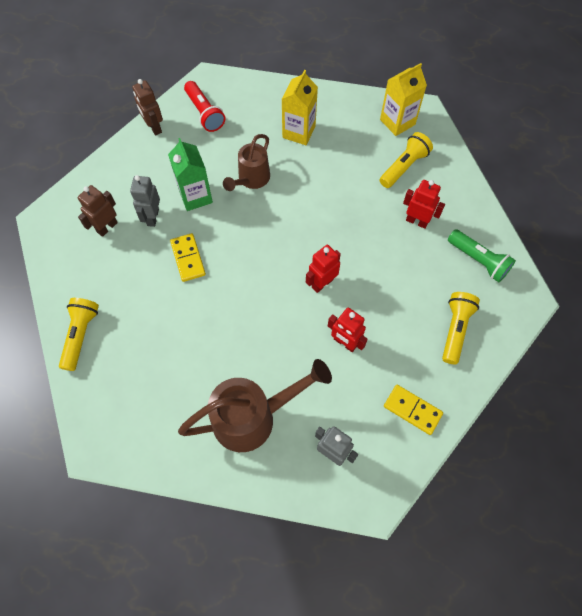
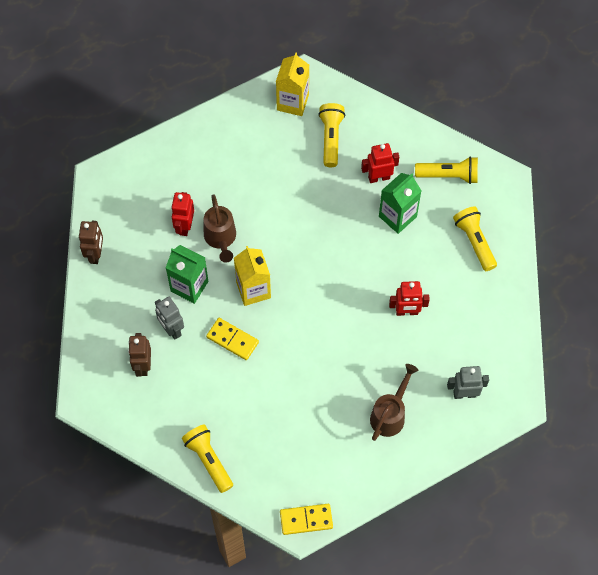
camera: 40 degrees left, 0 degrees up
brown robot [132,79,163,135] -> brown robot turned 105 degrees counterclockwise [79,221,103,264]
brown watering can [178,359,332,452] -> brown watering can [370,364,418,441], size x0.62
red flashlight [184,81,225,132] -> none
yellow carton [282,70,318,145] -> yellow carton moved to [234,246,271,306]
red robot [306,245,341,293] -> red robot moved to [171,192,194,236]
yellow domino [384,385,443,435] -> yellow domino moved to [280,504,333,535]
green flashlight [448,229,516,282] -> yellow flashlight [415,157,478,184]
none -> green carton [379,173,421,234]

